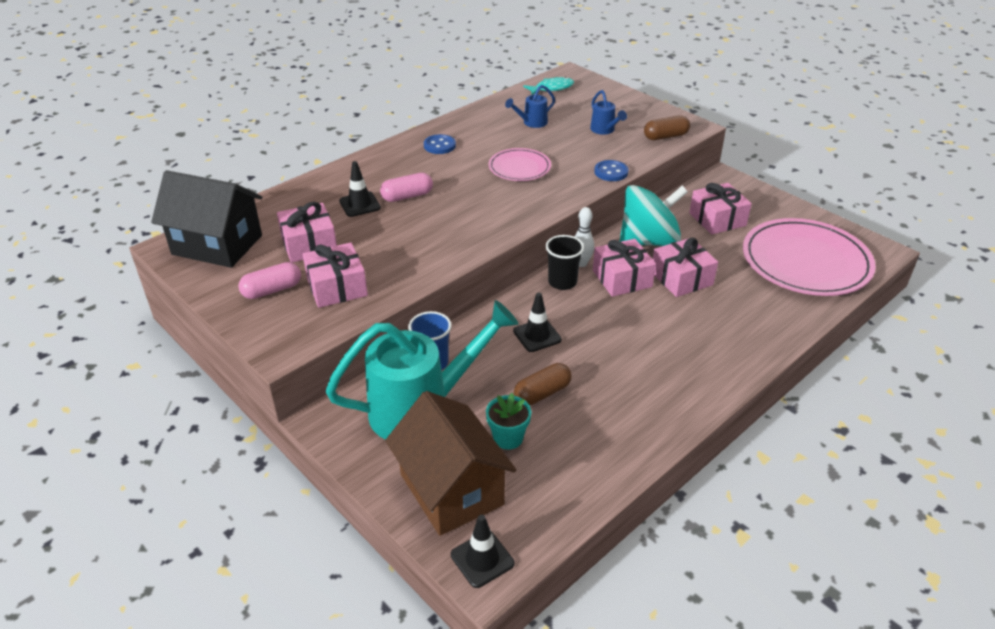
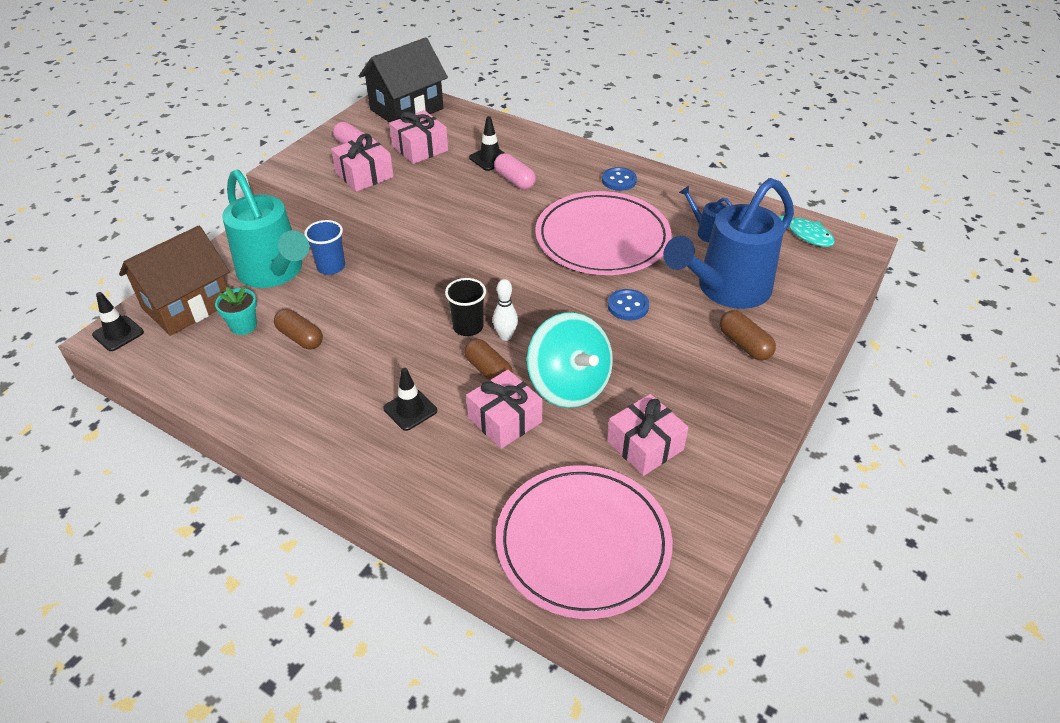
camera: 75 degrees right, 5 degrees up
black house [151,170,262,268] -> black house turned 45 degrees clockwise [359,37,448,123]
pink plate [488,148,551,181] -> pink plate [535,191,672,275], size x1.90
black traffic cone [513,293,562,352] -> black traffic cone moved to [383,368,437,431]
blue watering can [590,90,627,135] -> blue watering can [663,178,794,309], size x2.33
pink gift [593,239,656,297] -> brown capsule [464,339,513,380]

